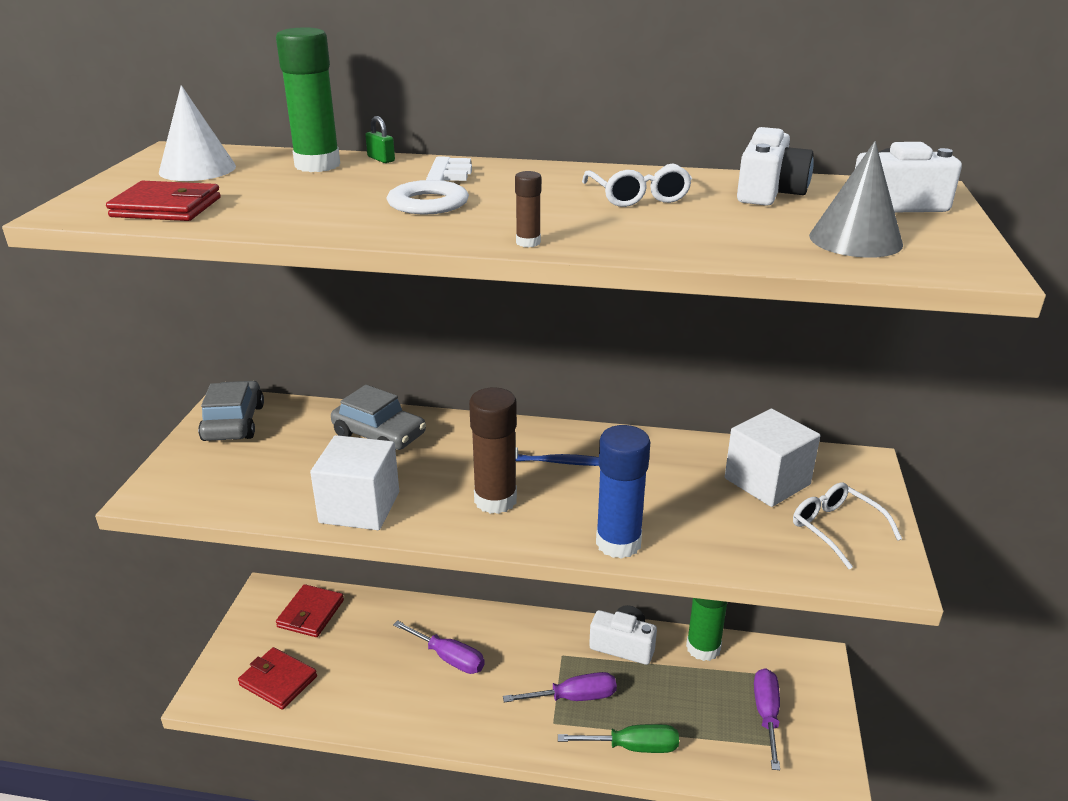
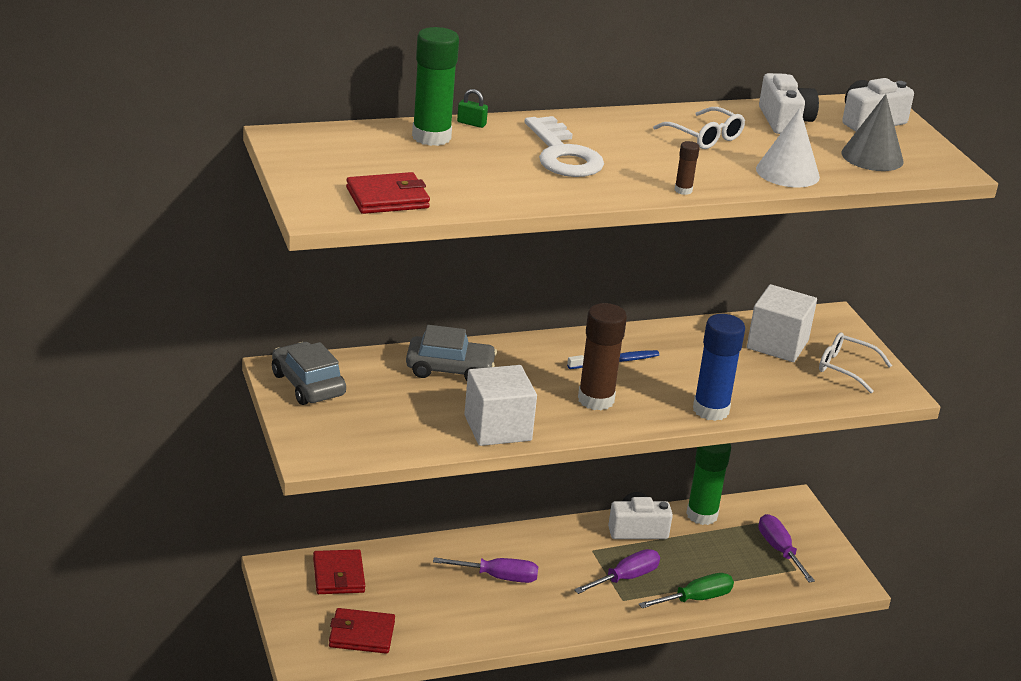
camera: 30 degrees left, 0 degrees up
white cone [159,85,236,181] -> white cone moved to [756,108,820,187]

